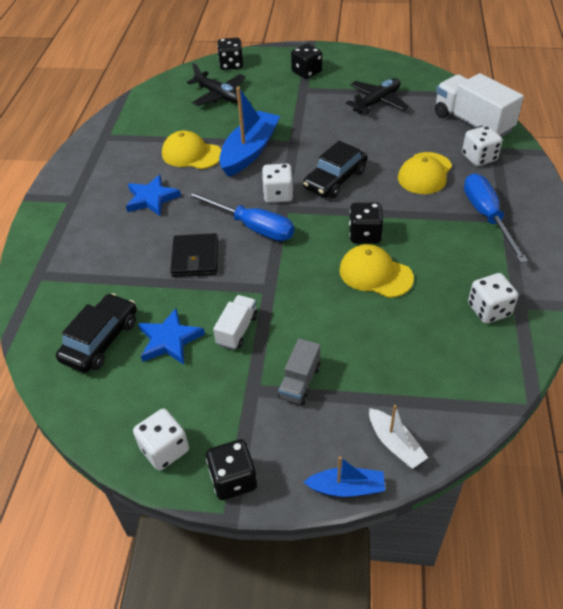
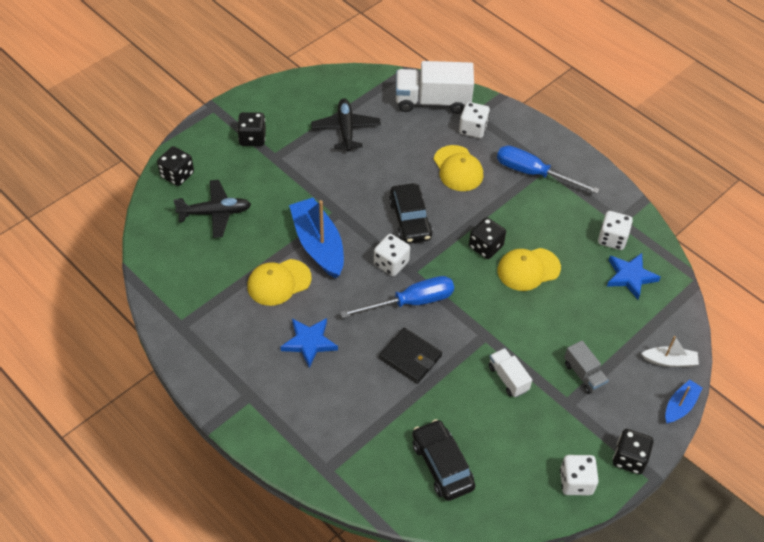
camera: 55 degrees left, 5 degrees up
blue star [138,308,205,365] -> blue star moved to [607,253,661,299]

